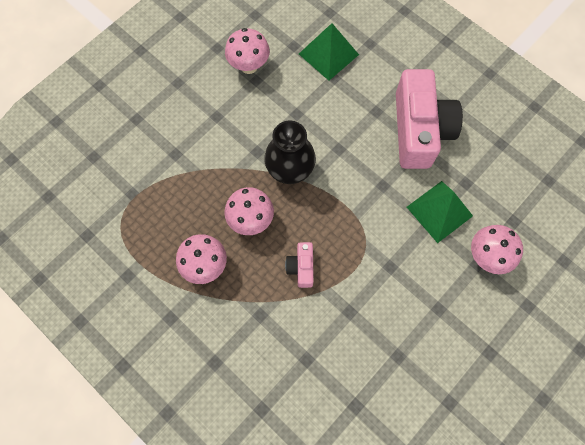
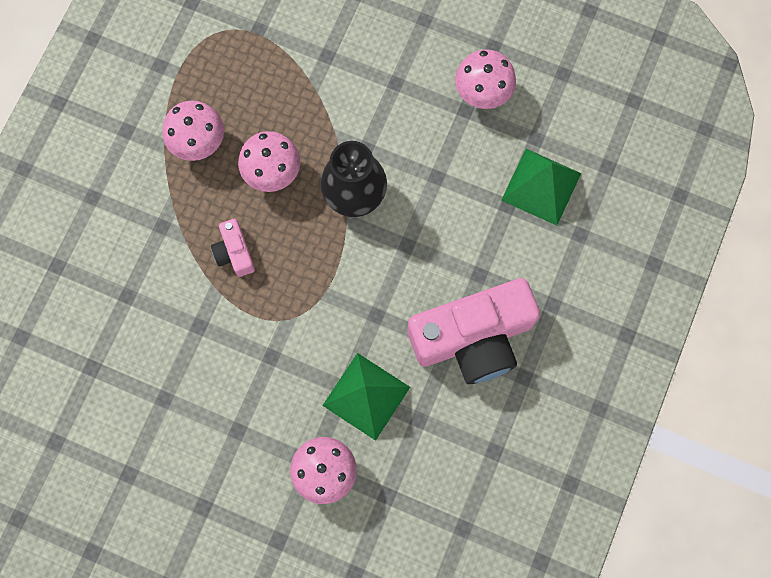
camera: 70 degrees right, 5 degrees up
pink camera [285,242,314,288] -> pink camera turned 90 degrees counterclockwise [211,219,255,277]

